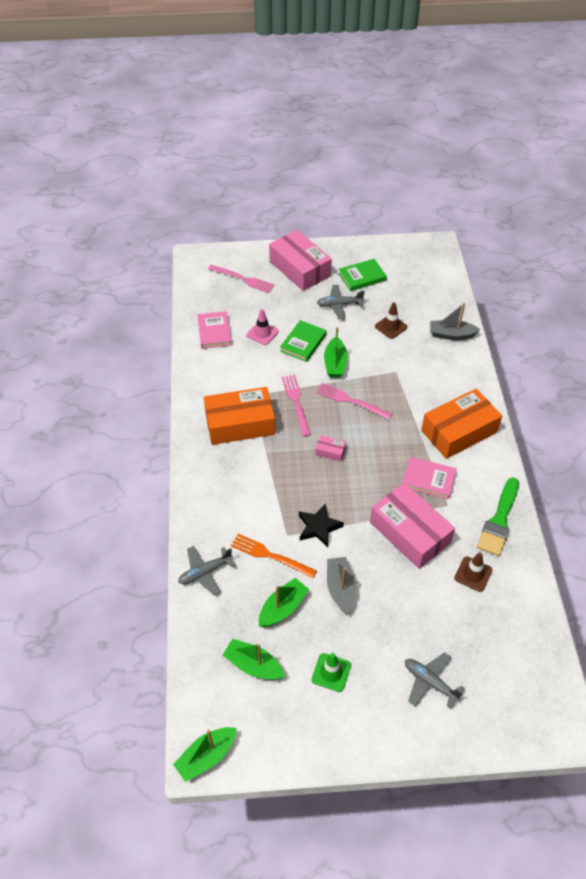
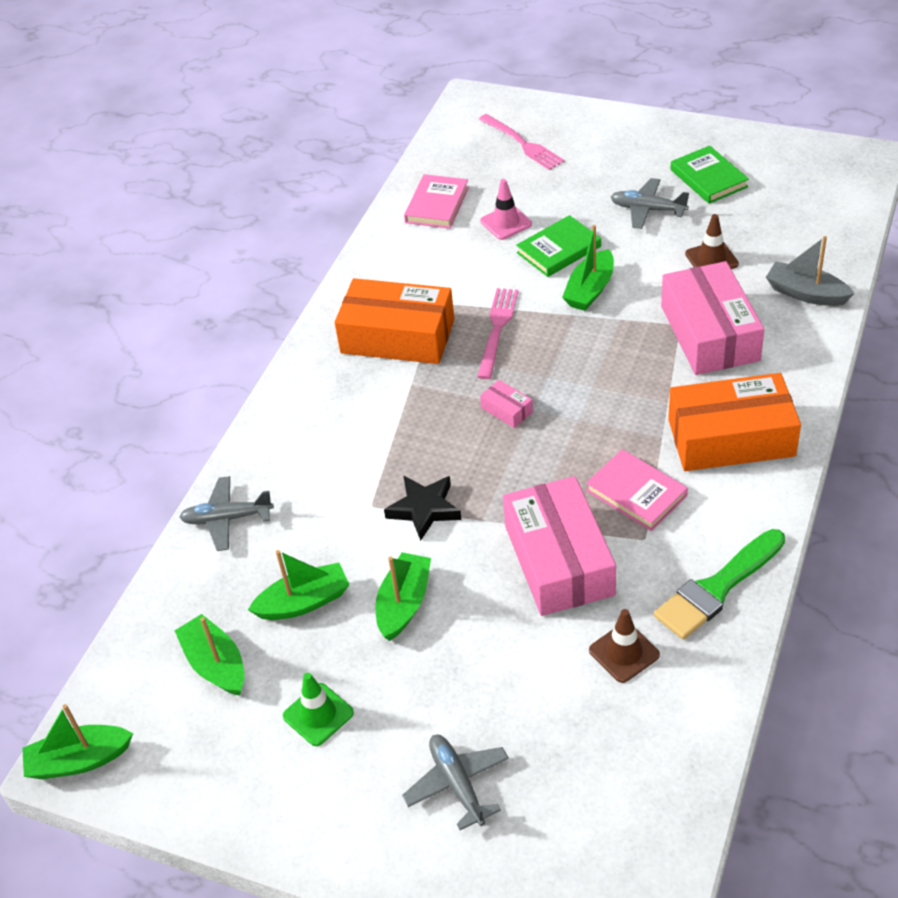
camera: 30 degrees right, 5 degrees down
orange fork [231,534,317,578] -> none
pink box [269,230,332,291] -> pink box moved to [661,261,765,375]
pink fork [316,383,392,419] -> none
grey boat [327,557,356,614] -> green boat [375,552,431,641]
green book [338,259,387,291] -> green book turned 60 degrees clockwise [671,146,749,204]

